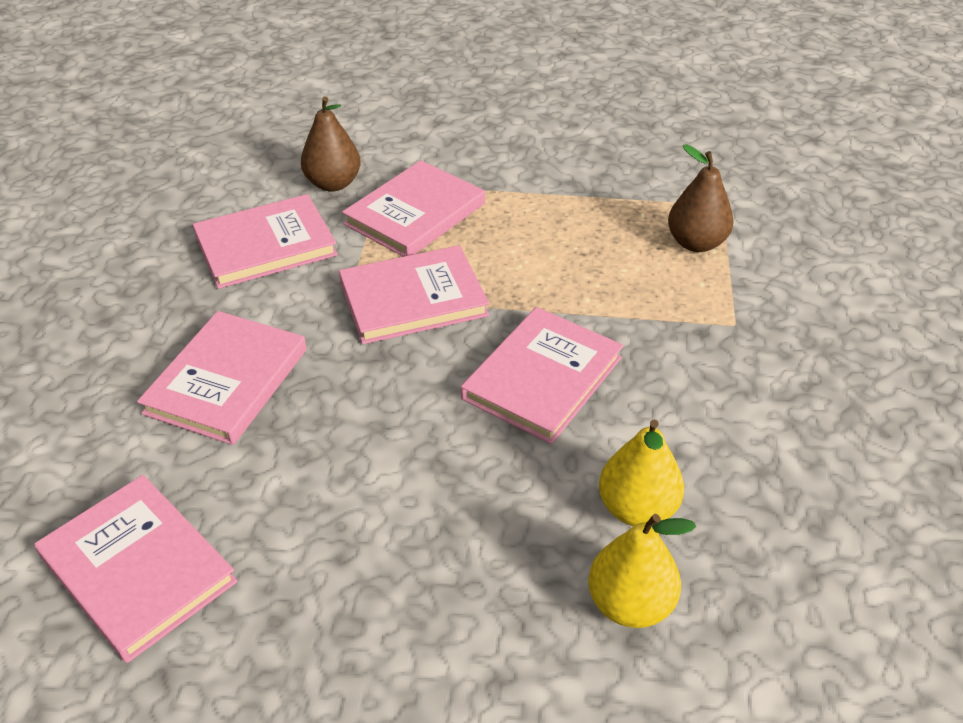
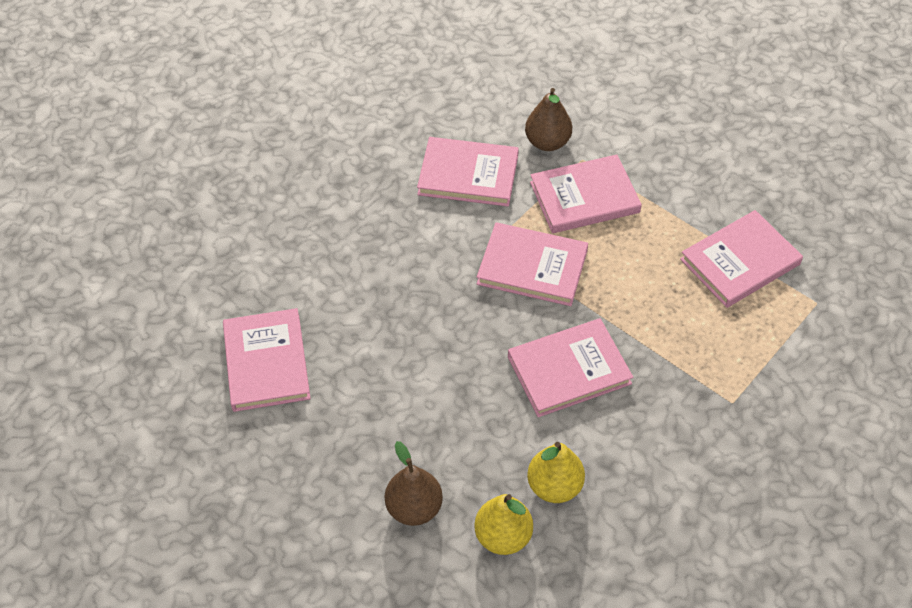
camera: 35 degrees right, 10 degrees up
pink book [137,311,307,445] -> pink book moved to [680,210,803,308]
brown pear [668,144,733,252] -> brown pear moved to [385,441,443,526]

